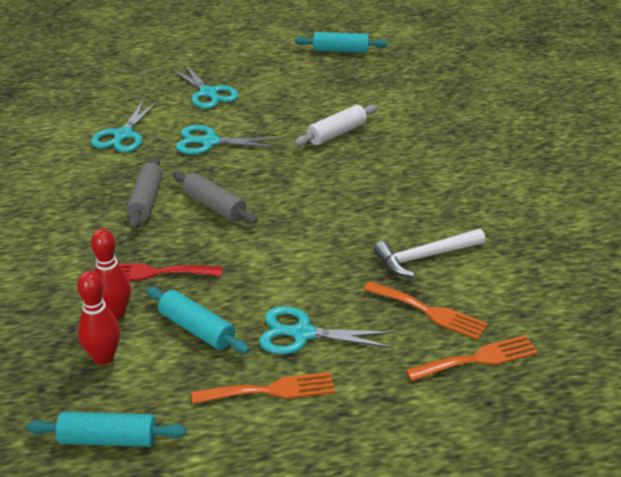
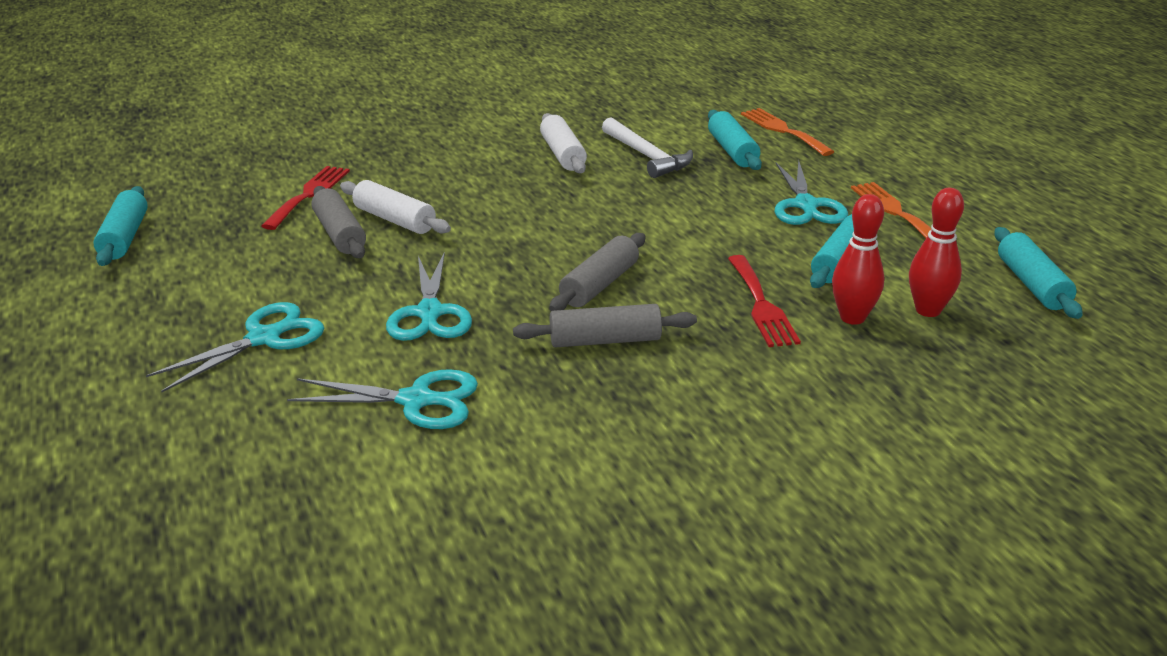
camera: 100 degrees left, 5 degrees down
orange fork [363,281,488,340] -> turquoise rolling pin [708,110,762,170]
none -> red fork [261,166,350,230]
none -> grey rolling pin [311,186,366,258]
none -> white rolling pin [540,113,587,173]

